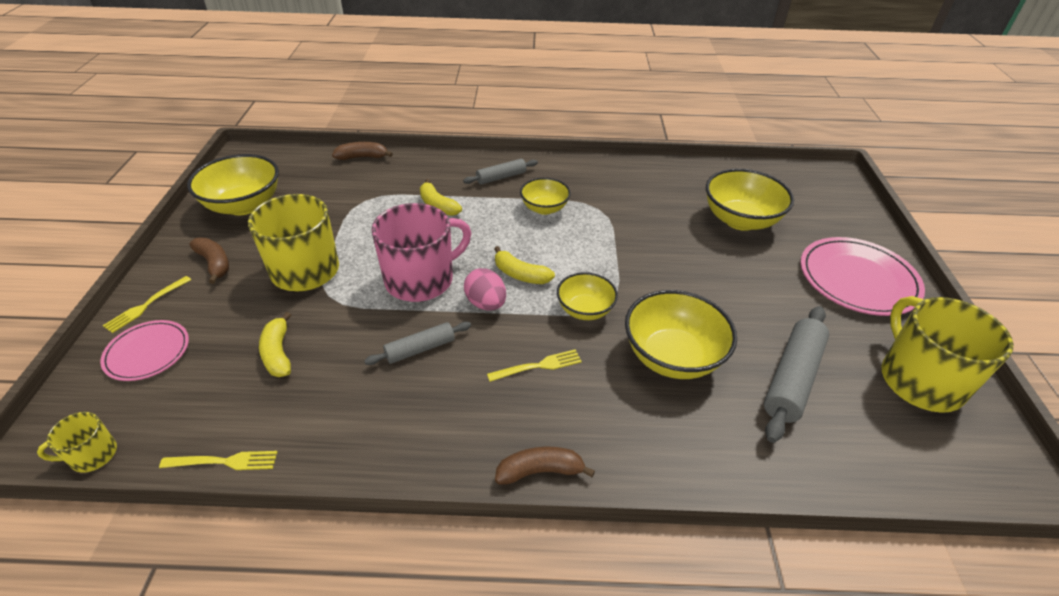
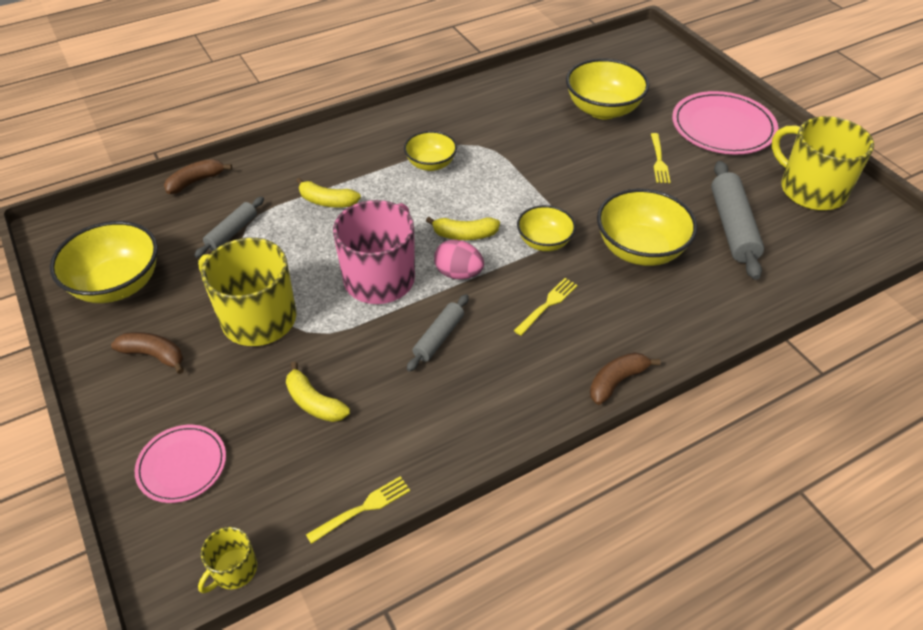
camera: 30 degrees left, 5 degrees up
yellow fork [103,276,191,333] -> yellow fork moved to [651,133,670,183]
grey rolling pin [463,159,538,185] -> grey rolling pin moved to [194,197,264,258]

